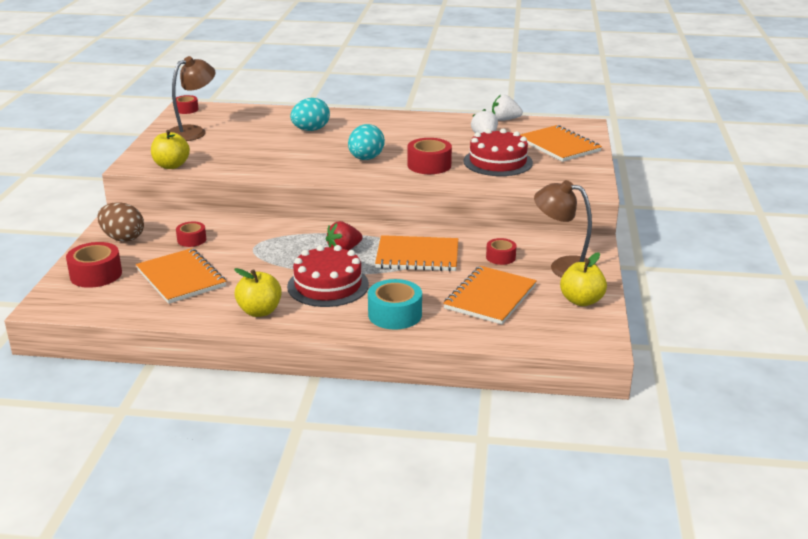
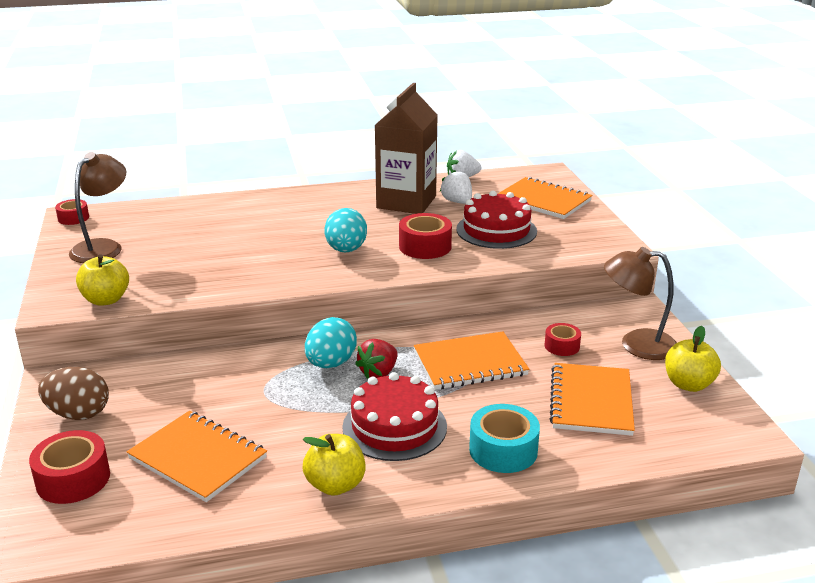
camera: 20 degrees left, 0 degrees up
red tape [176,221,206,247] -> none
turquoise egg [290,98,330,131] -> turquoise egg moved to [305,317,357,368]
none -> brown carton [374,83,438,214]

